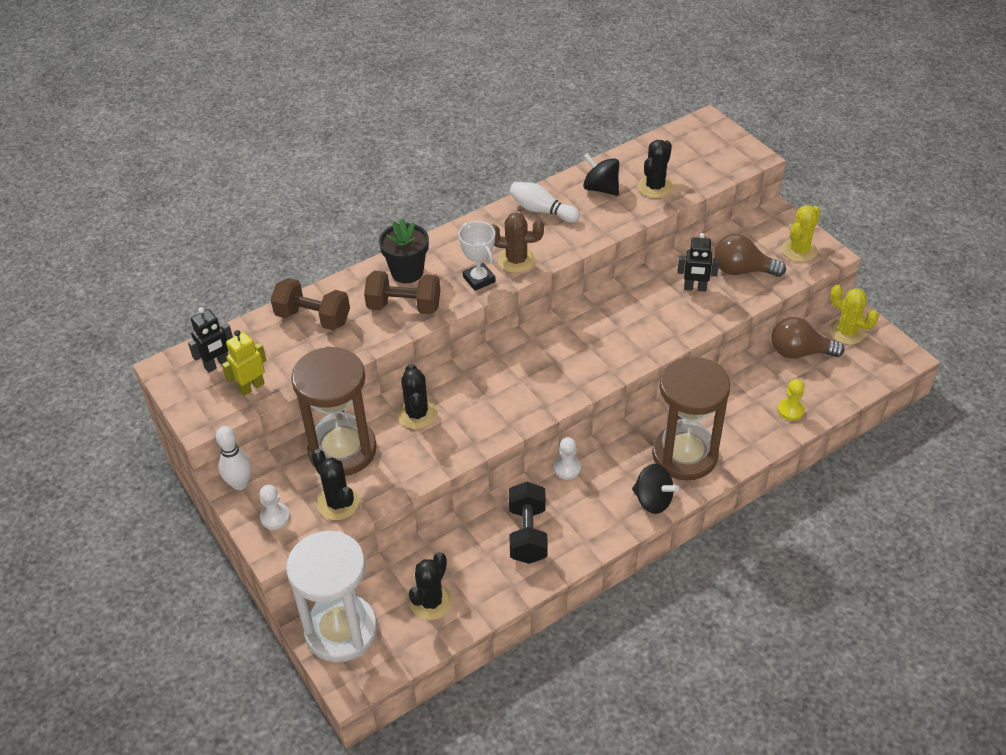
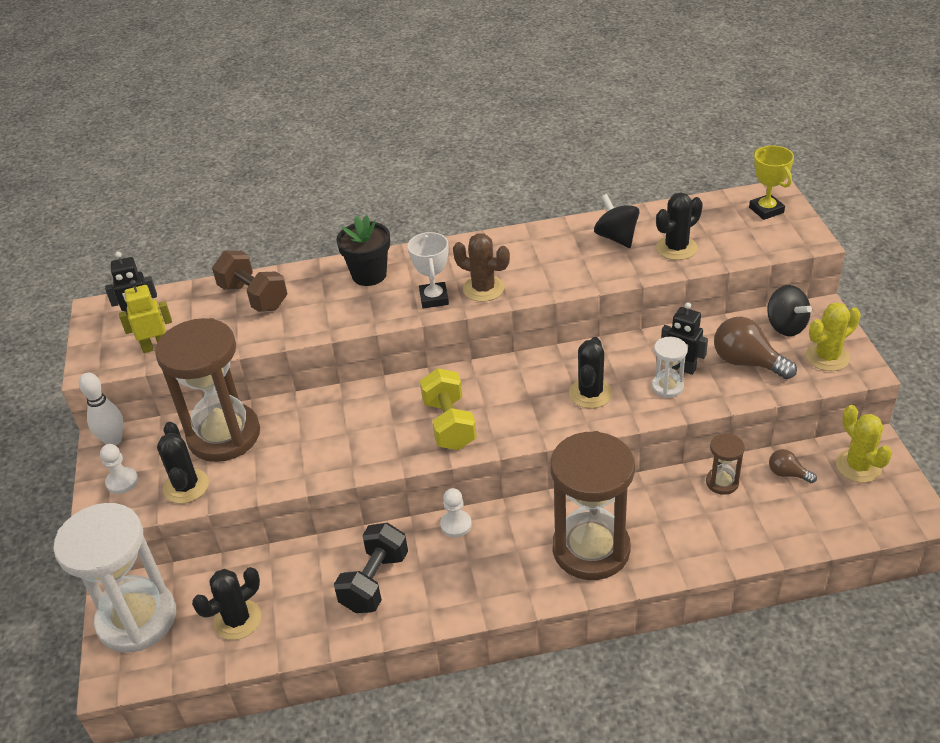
camera: 25 degrees right, 5 degrees down
brown dumbbell [364,271,440,314] -> none
black cactus [397,364,437,429] -> black cactus moved to [569,337,612,409]
white bowling pin [509,182,580,223] -> none
black spinning top [632,464,679,514] -> black spinning top moved to [767,285,812,336]
brown light bulb [772,317,845,359] -> brown light bulb [769,449,817,483], size x0.55
yellow pawn [777,379,805,421] -> none
none -> yellow dumbbell [420,368,477,450]
none -> white hourglass [652,337,688,398]
none -> brown hourglass [706,433,745,495]
none -> yellow trophy [749,146,794,220]

